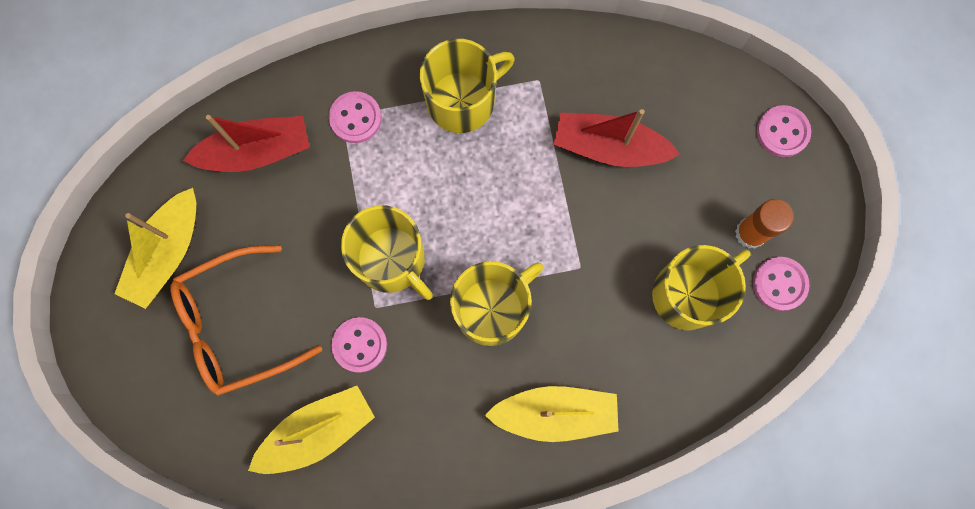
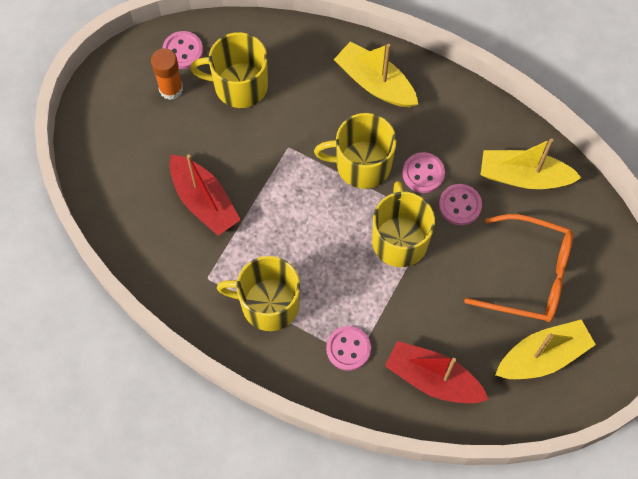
camera: 140 degrees left, 10 degrees down
pink button [757,105,811,157] -> pink button moved to [402,152,445,193]

